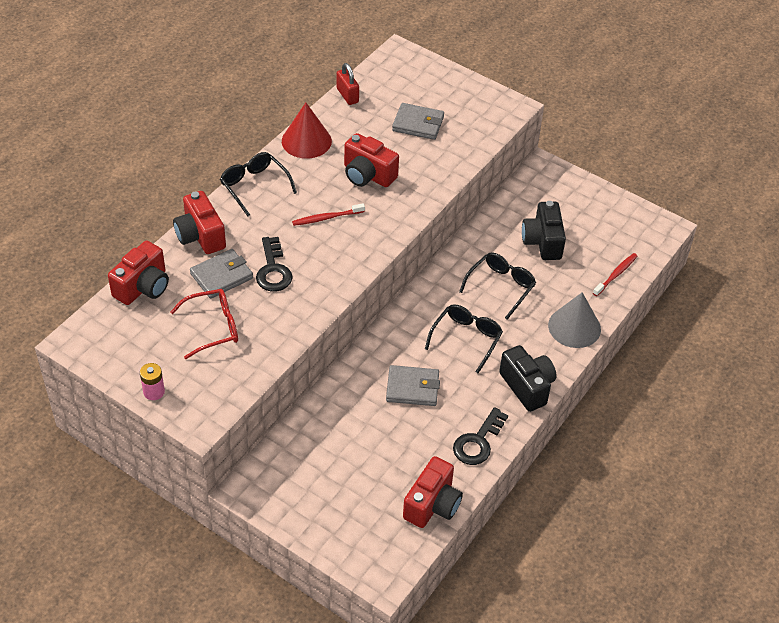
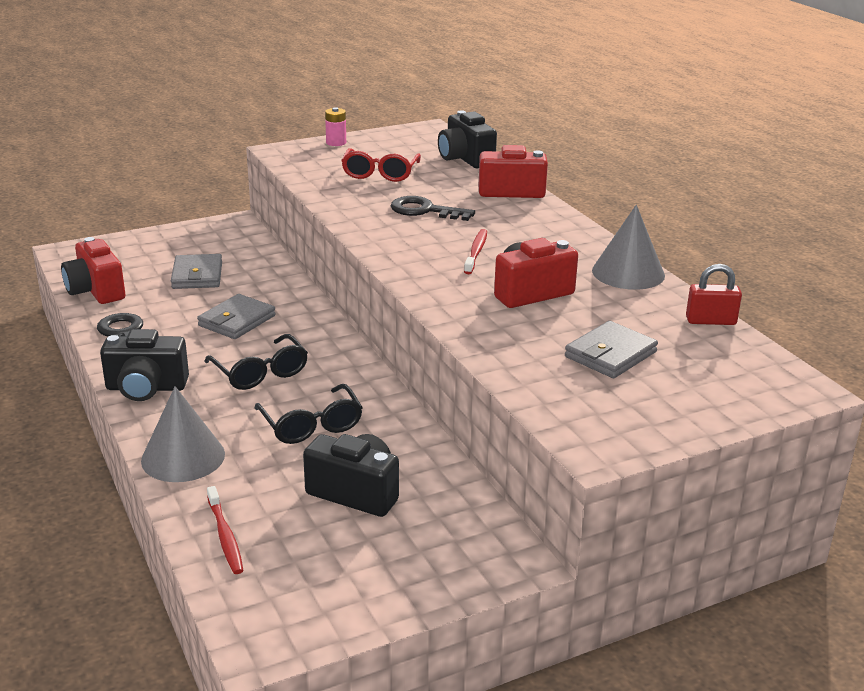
camera: 120 degrees right, 20 degrees down
red camera [108,241,169,305] -> black camera [438,110,497,168]
grey wallet [190,249,253,299] -> grey wallet moved to [171,254,222,289]
black glasses [220,152,297,217] -> none
red cone [282,103,332,159] -> grey cone [592,205,665,290]

